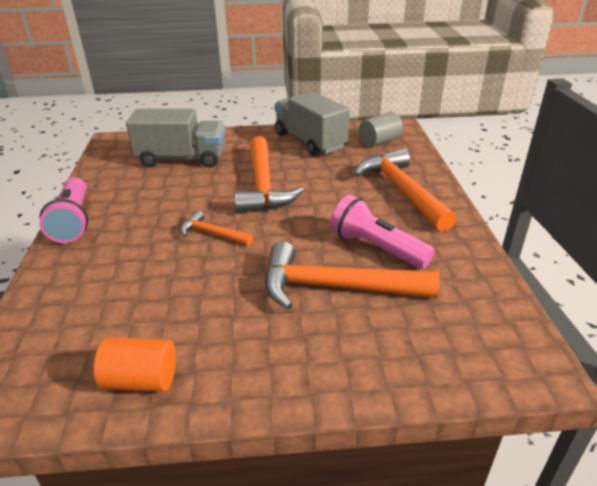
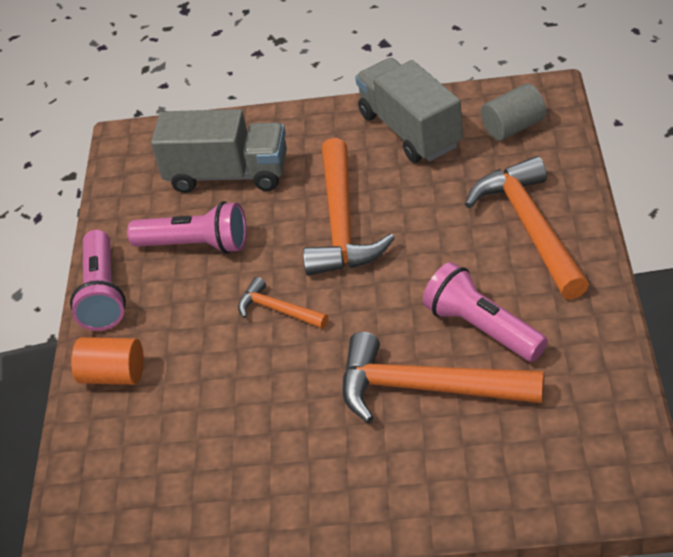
camera: 10 degrees right, 10 degrees up
orange cylinder [94,337,176,392] -> orange cylinder moved to [71,337,144,385]
none -> pink flashlight [127,201,247,254]

